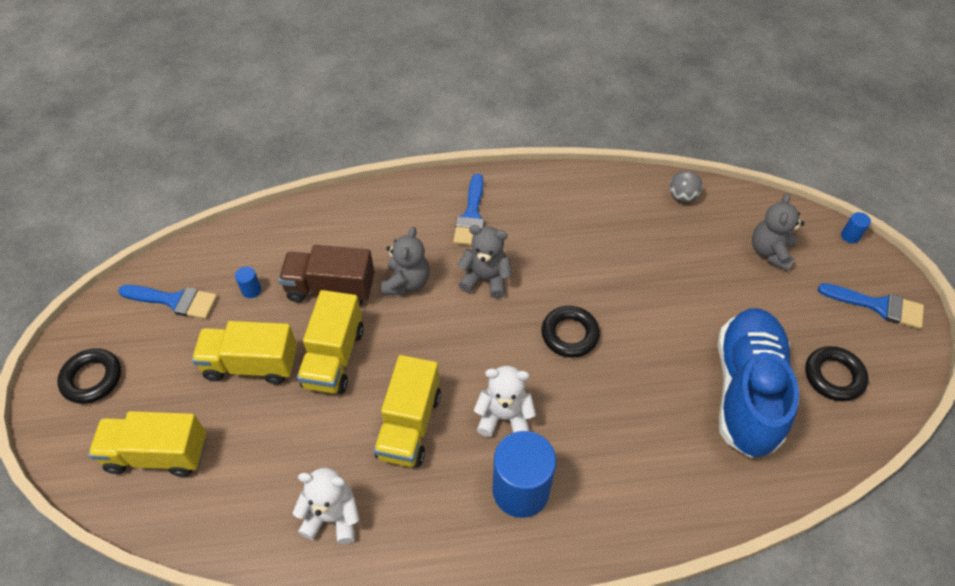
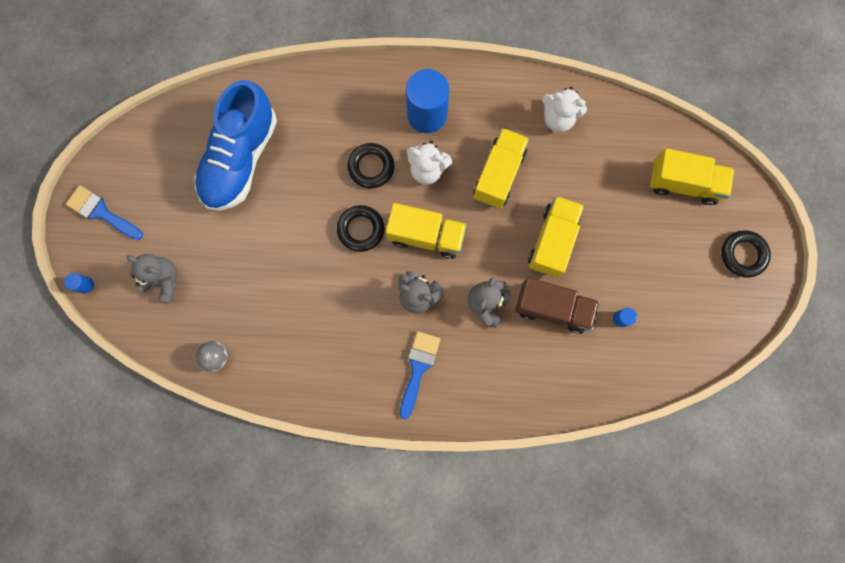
camera: 170 degrees left, 25 degrees up
blue brush [118,285,217,319] -> none
yellow truck [192,321,297,385] -> yellow truck moved to [386,203,467,259]
grey teddy bear [752,193,804,271] -> grey teddy bear turned 90 degrees counterclockwise [126,254,177,303]
black ring [805,346,868,401] -> black ring moved to [347,143,394,188]

